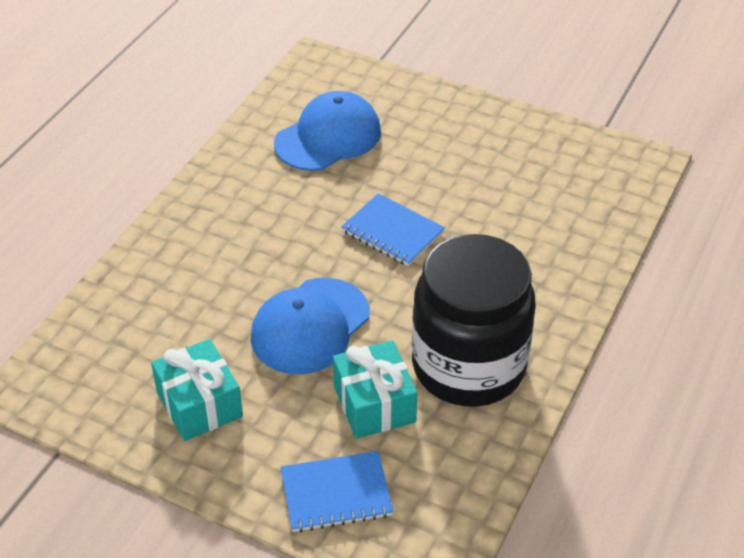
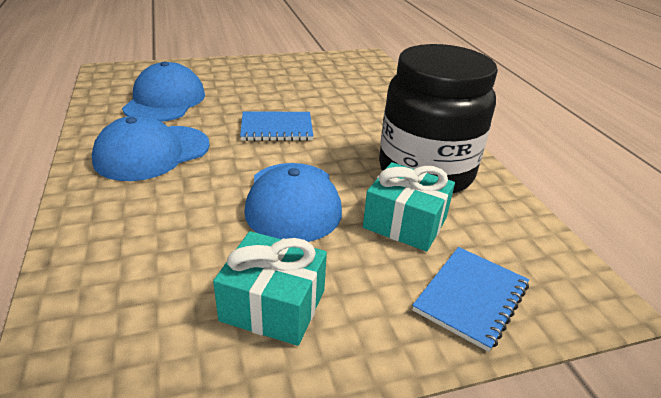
camera: 45 degrees left, 10 degrees down
none -> blue cap [92,115,210,181]

